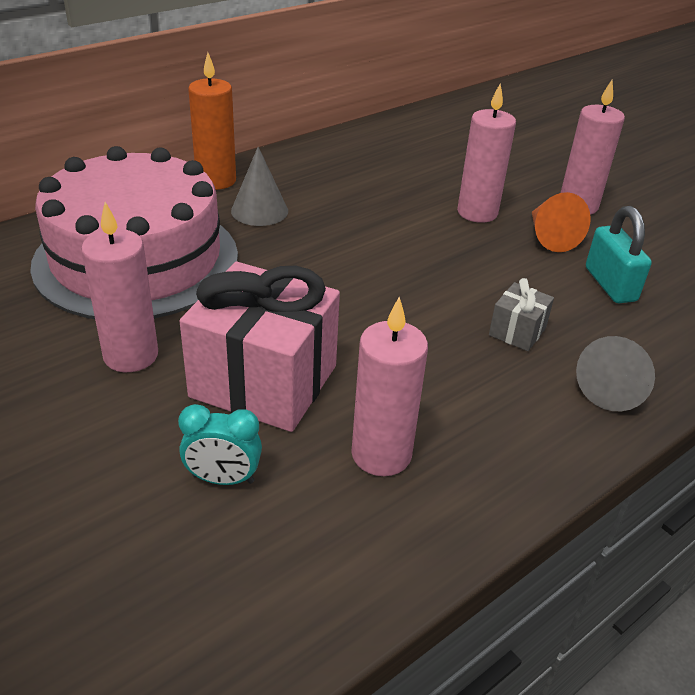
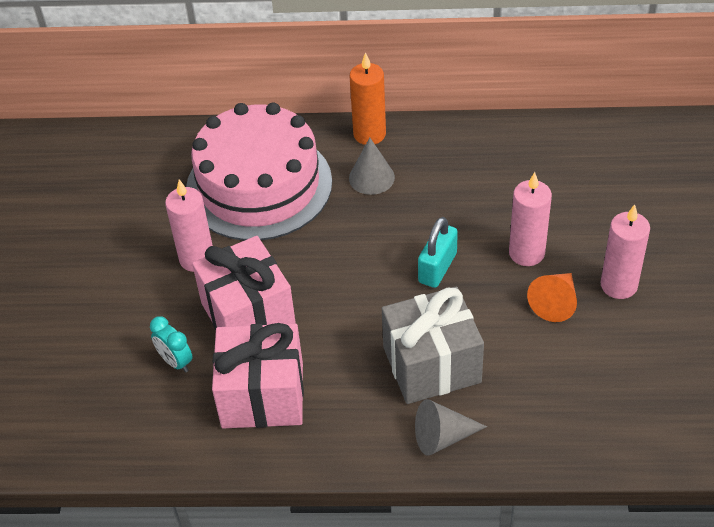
camera: 45 degrees right, 10 degrees up
pink candle [351,297,428,476] -> pink gift [212,323,304,428]
grey gift [489,278,554,351] -> grey gift [382,286,484,404], size x2.23
turquoise padlock [586,206,652,303] -> turquoise padlock moved to [418,217,458,288]

